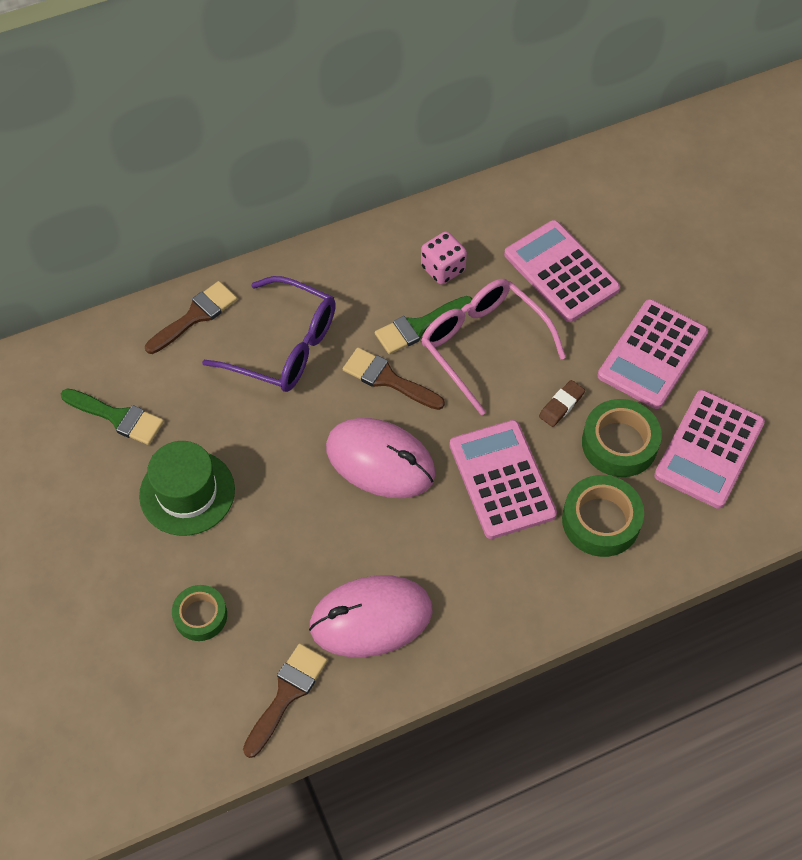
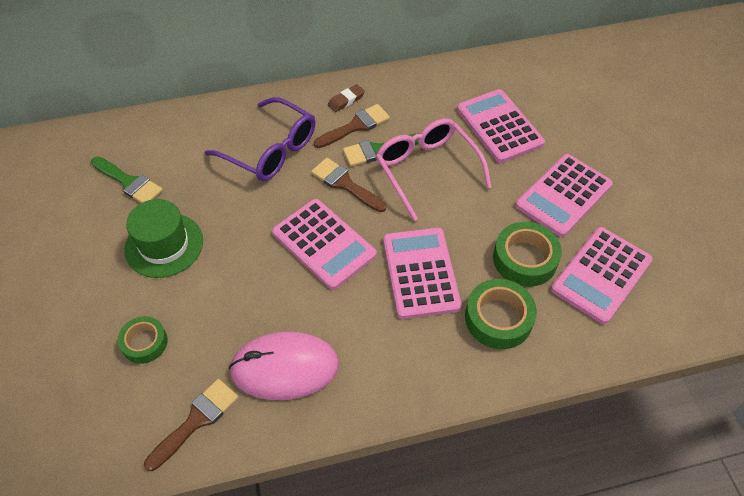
camera: 10 degrees right, 5 degrees down
brown brush [145,281,237,354] -> brown brush moved to [314,104,390,148]
pink mouse [326,418,435,498] -> pink calculator [272,199,377,290]
pink dice [421,231,467,285] -> none
brown eraser [539,380,585,427] -> brown eraser moved to [328,84,365,112]

